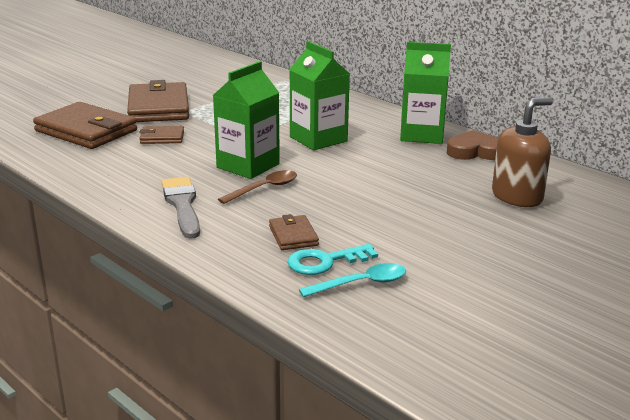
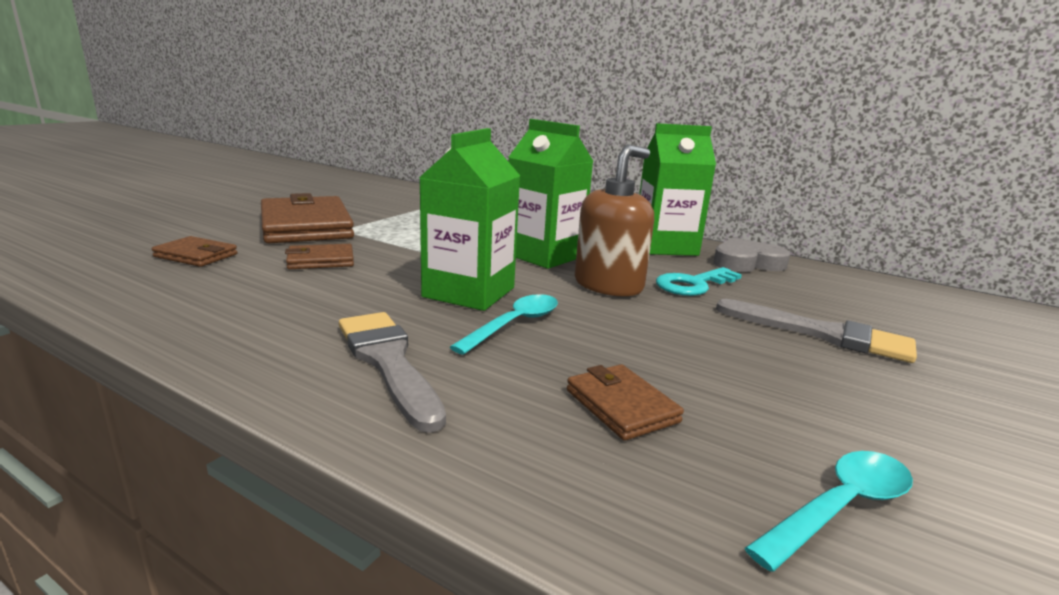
camera: 15 degrees left, 5 degrees down
brown wallet [33,102,137,149] -> brown wallet [152,236,237,267], size x0.49
brown spoon [218,170,297,204] -> turquoise spoon [450,294,558,355]
turquoise key [287,244,378,275] -> turquoise key moved to [656,267,742,296]
brown heart [447,130,498,160] -> grey heart [713,237,790,272]
brown soap dispenser [492,98,553,207] -> brown soap dispenser moved to [575,144,654,296]
none -> grey brush [716,299,917,363]

